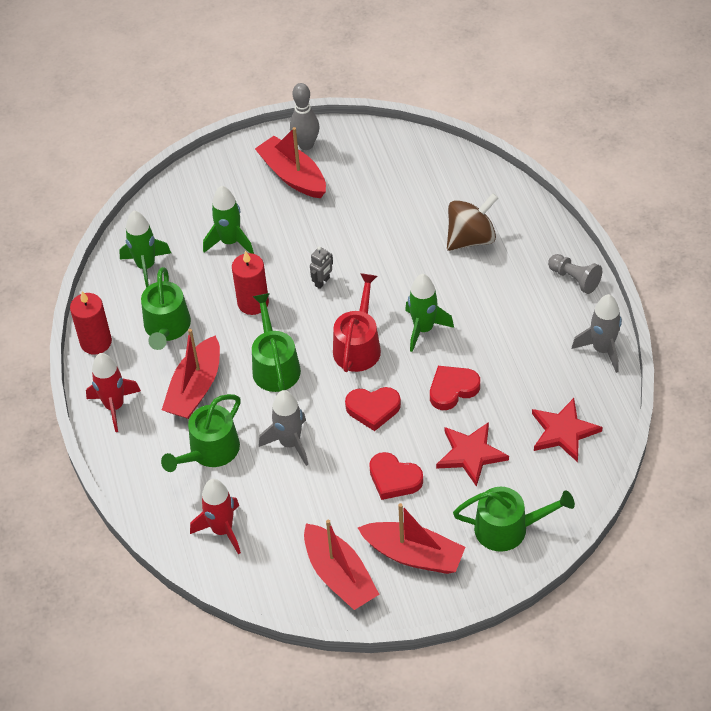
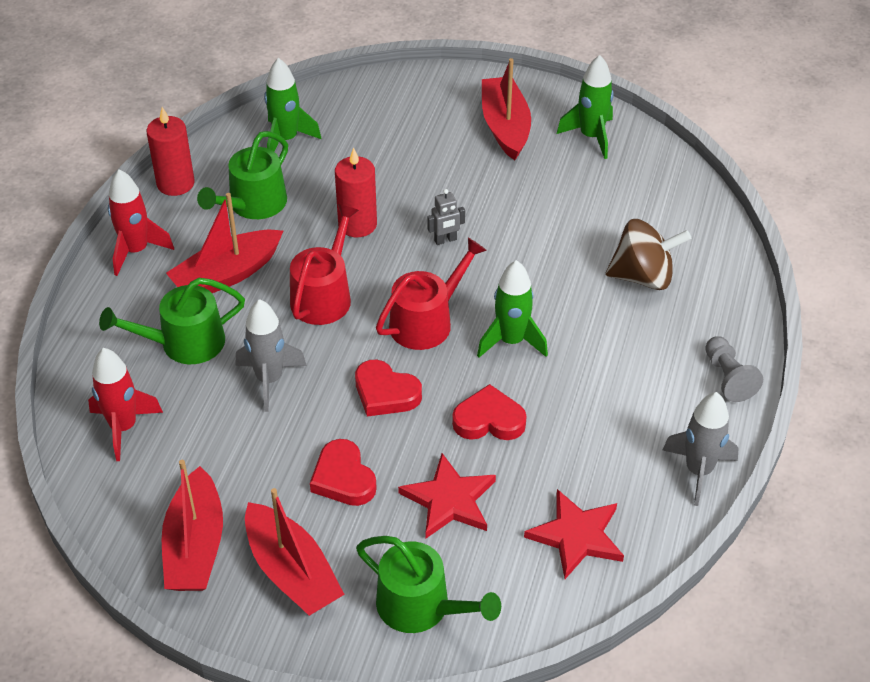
camera: 30 degrees right, 5 degrees down
green rocket [203,185,254,254] -> green rocket moved to [557,55,614,159]
green watering can [252,293,301,392] -> red watering can [290,204,359,325]
grey bowling pin [290,83,319,150] -> none

